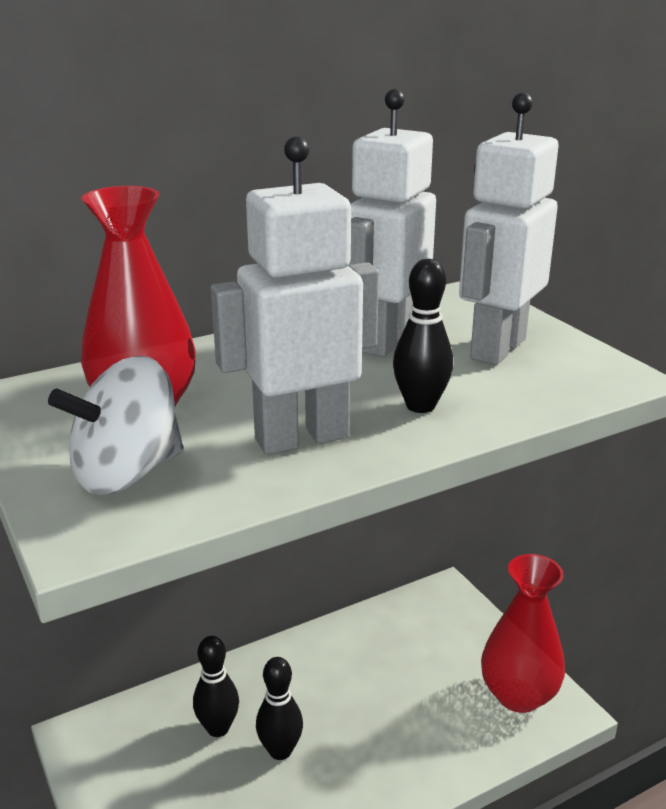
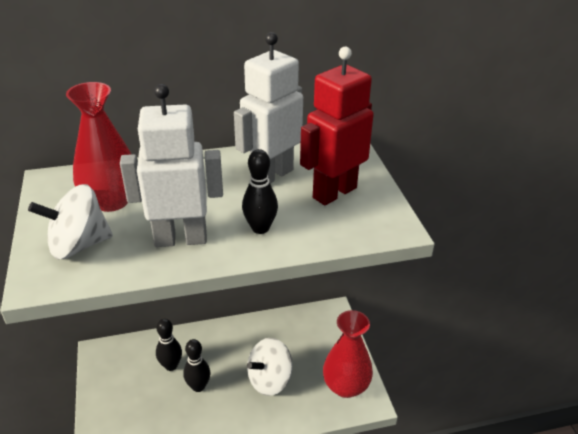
camera: 15 degrees right, 10 degrees up
white robot [459,93,559,365] -> red robot [300,46,374,205]
none -> white spinning top [247,338,293,396]

